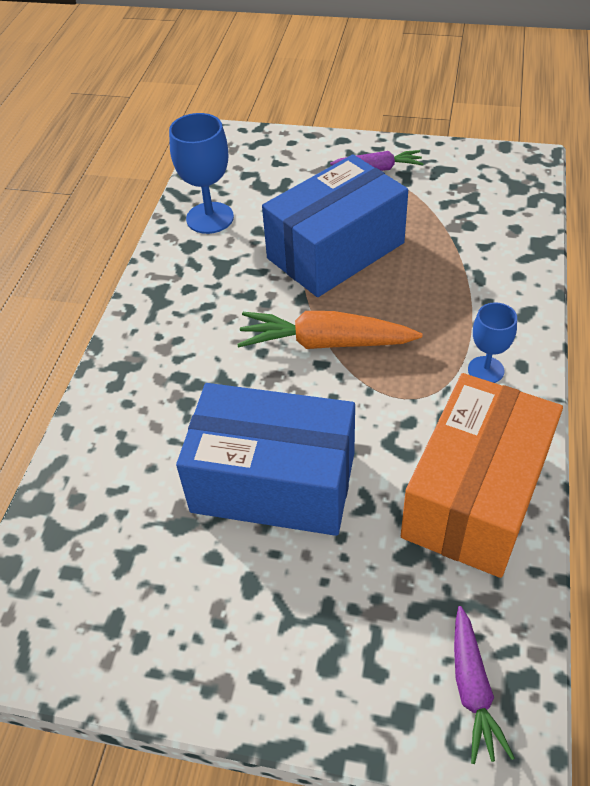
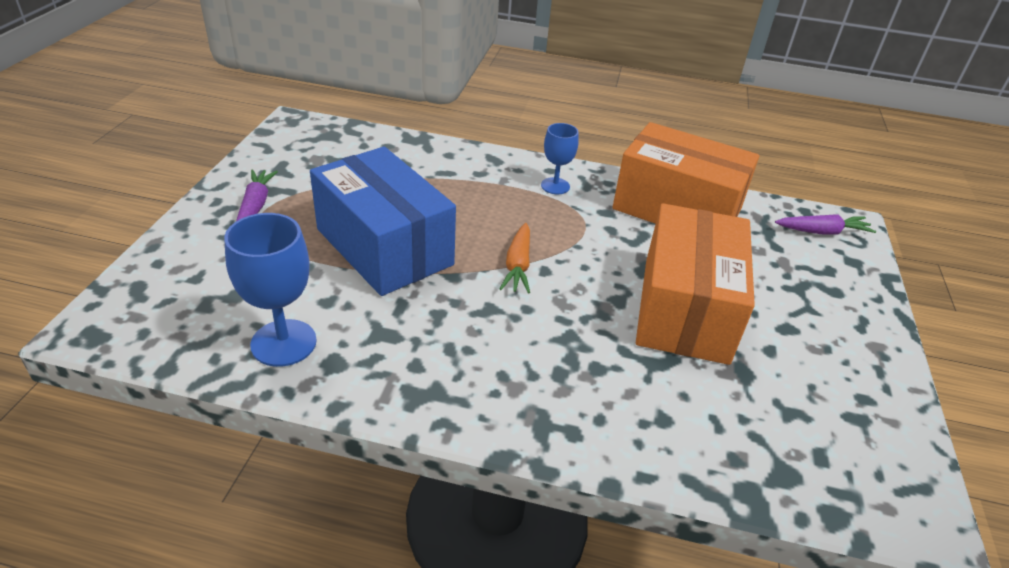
camera: 95 degrees left, 10 degrees down
blue box [176,383,355,536] -> orange box [636,203,755,365]
orange carrot [237,311,422,349] -> orange carrot [500,223,530,294], size x0.62

